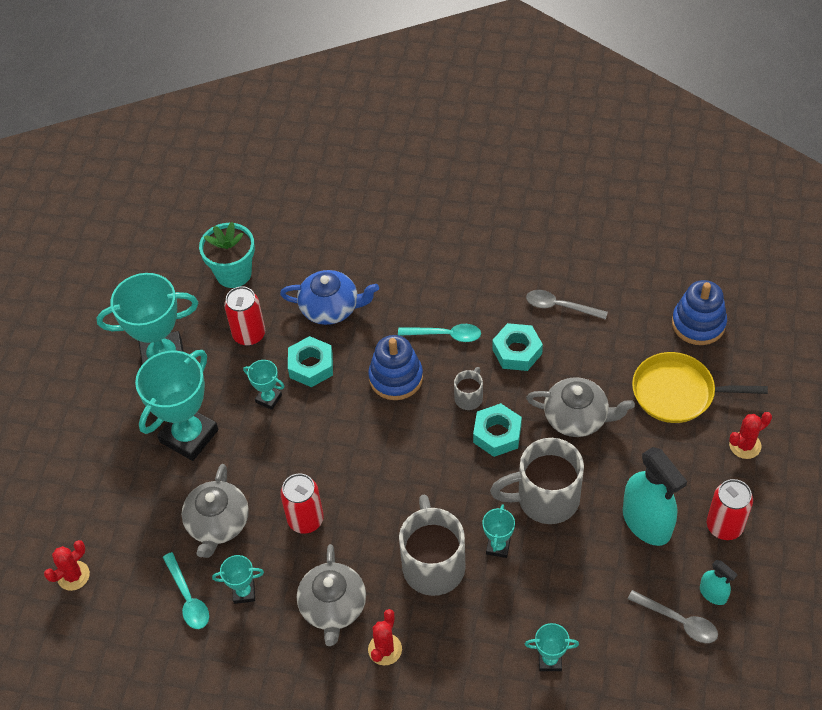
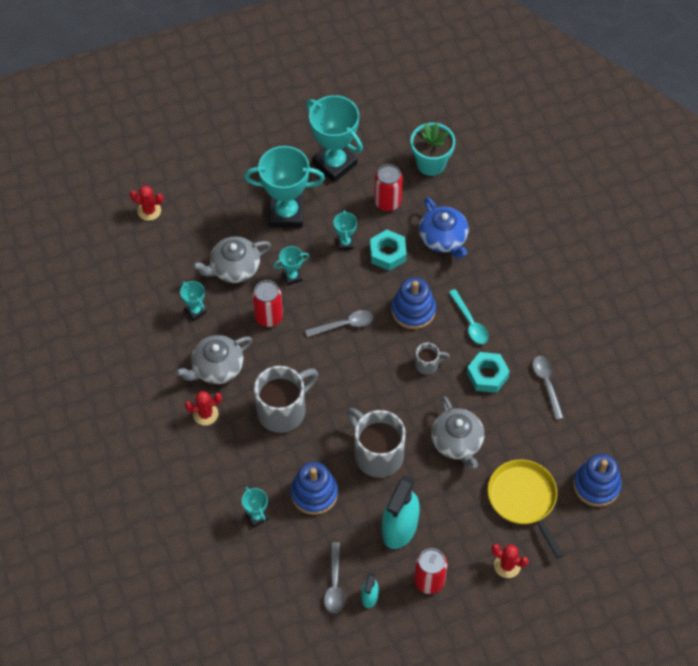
camera: 55 degrees right, 5 degrees up
turquoise spoon [163,552,209,629] -> none
turquoise nut [473,403,522,457] -> none
turquoise trophy [482,504,515,558] -> turquoise trophy moved to [273,246,309,285]
none -> blue stacking toy [291,462,338,515]
none -> grey spoon [305,310,373,337]

